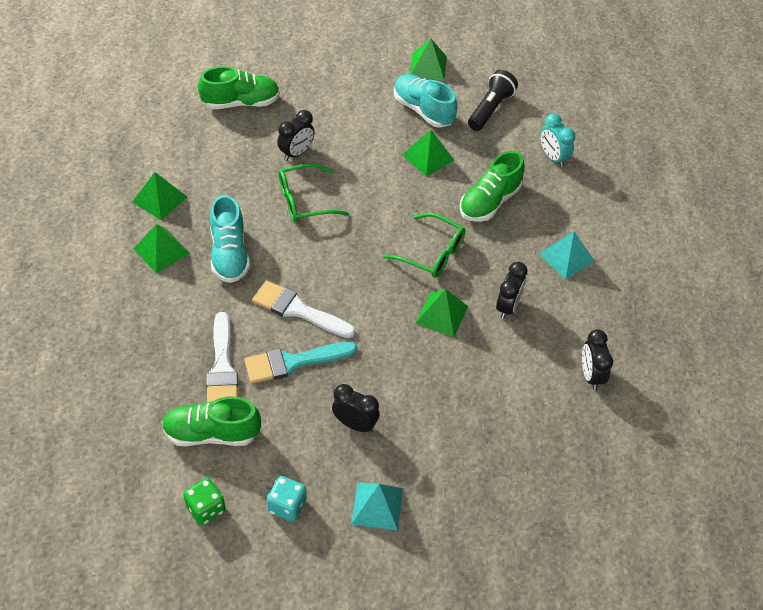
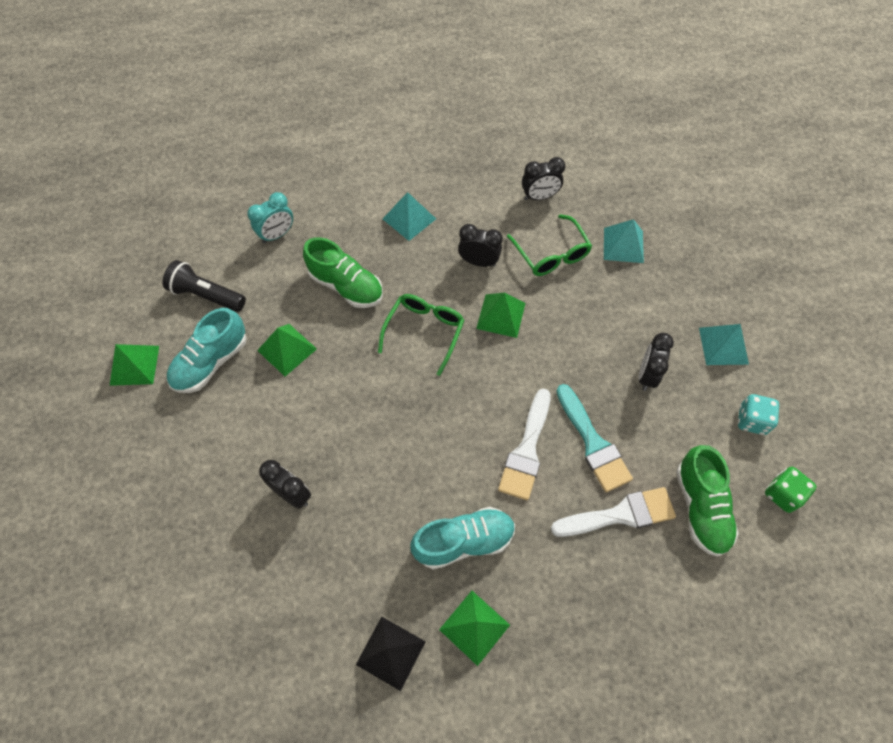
camera: 95 degrees left, 10 degrees up
green pyramid [133,172,187,220] -> black pyramid [356,617,426,691]
green shoe [198,66,280,109] -> none
green glasses [279,163,349,222] -> green glasses moved to [507,214,592,276]
none -> turquoise pyramid [604,219,644,263]

